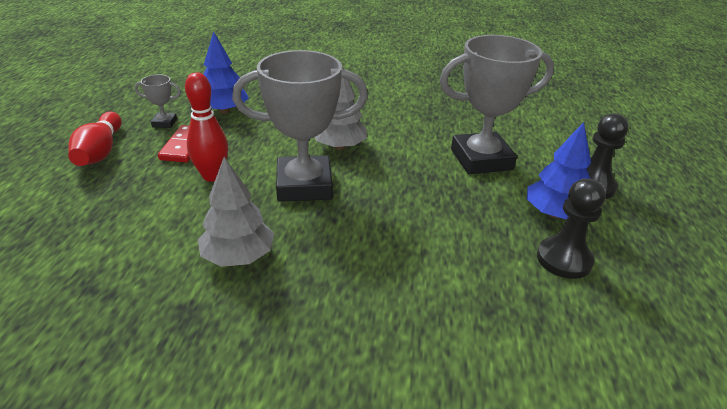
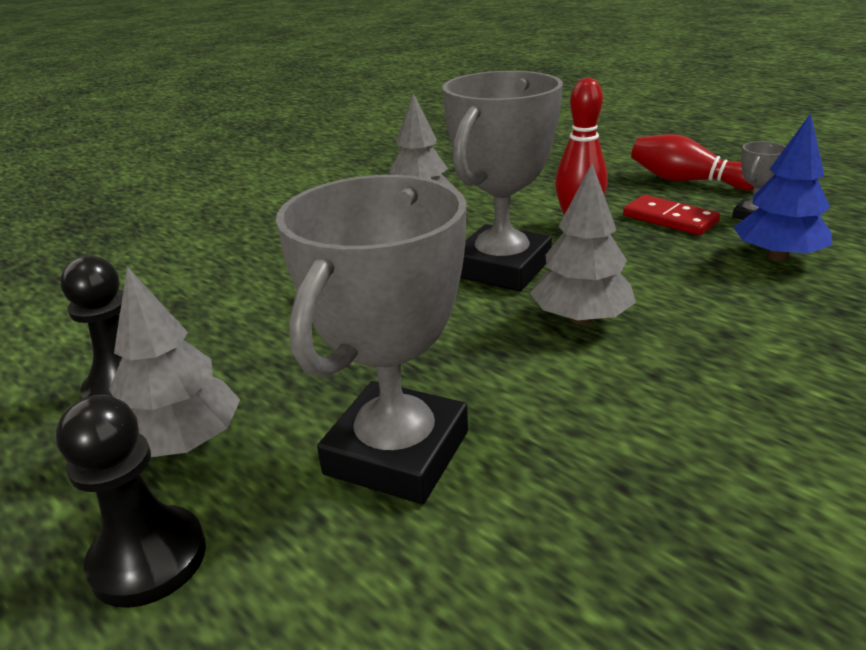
camera: 130 degrees right, 5 degrees down
blue tree [527,122,591,220] -> grey tree [109,266,240,457]

